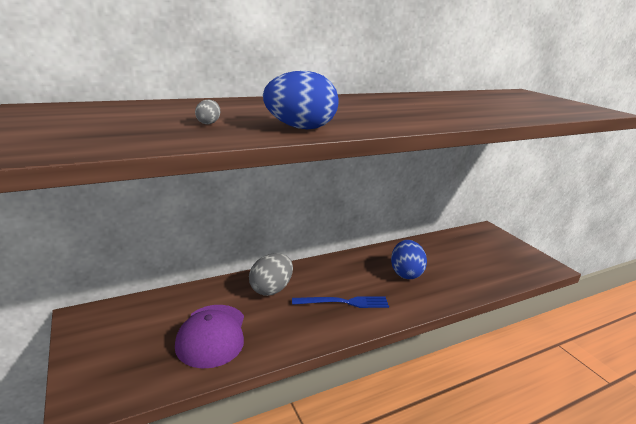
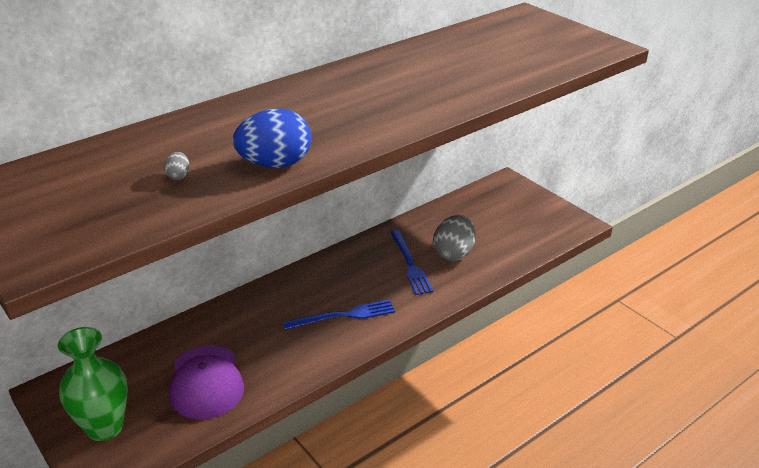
camera: 10 degrees left, 10 degrees up
grey egg [249,253,293,296] -> grey egg moved to [433,215,476,262]
blue egg [391,240,427,279] -> blue fork [390,230,433,295]
none -> green vase [58,327,128,441]

